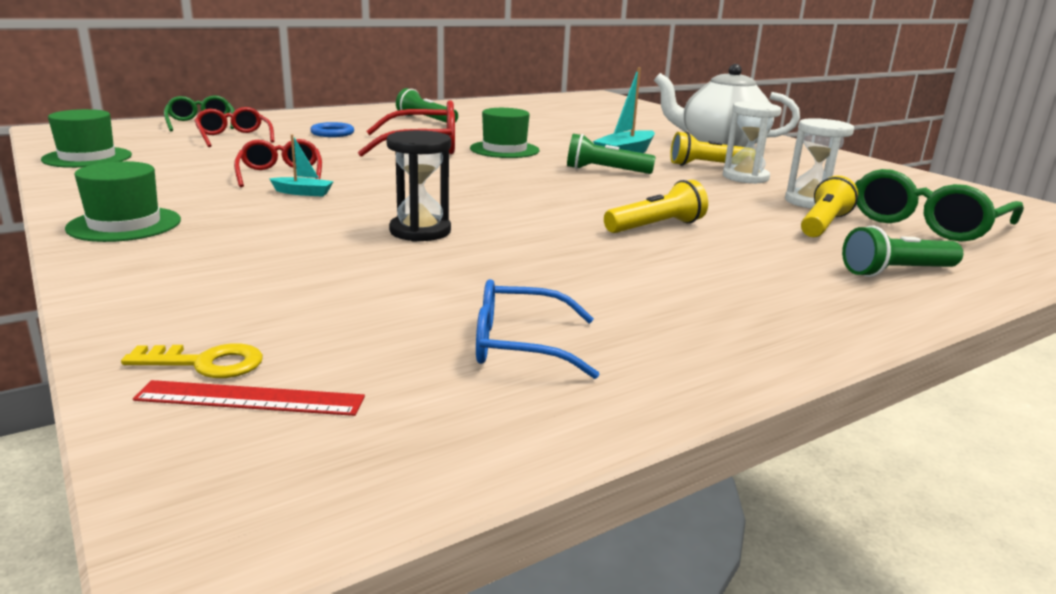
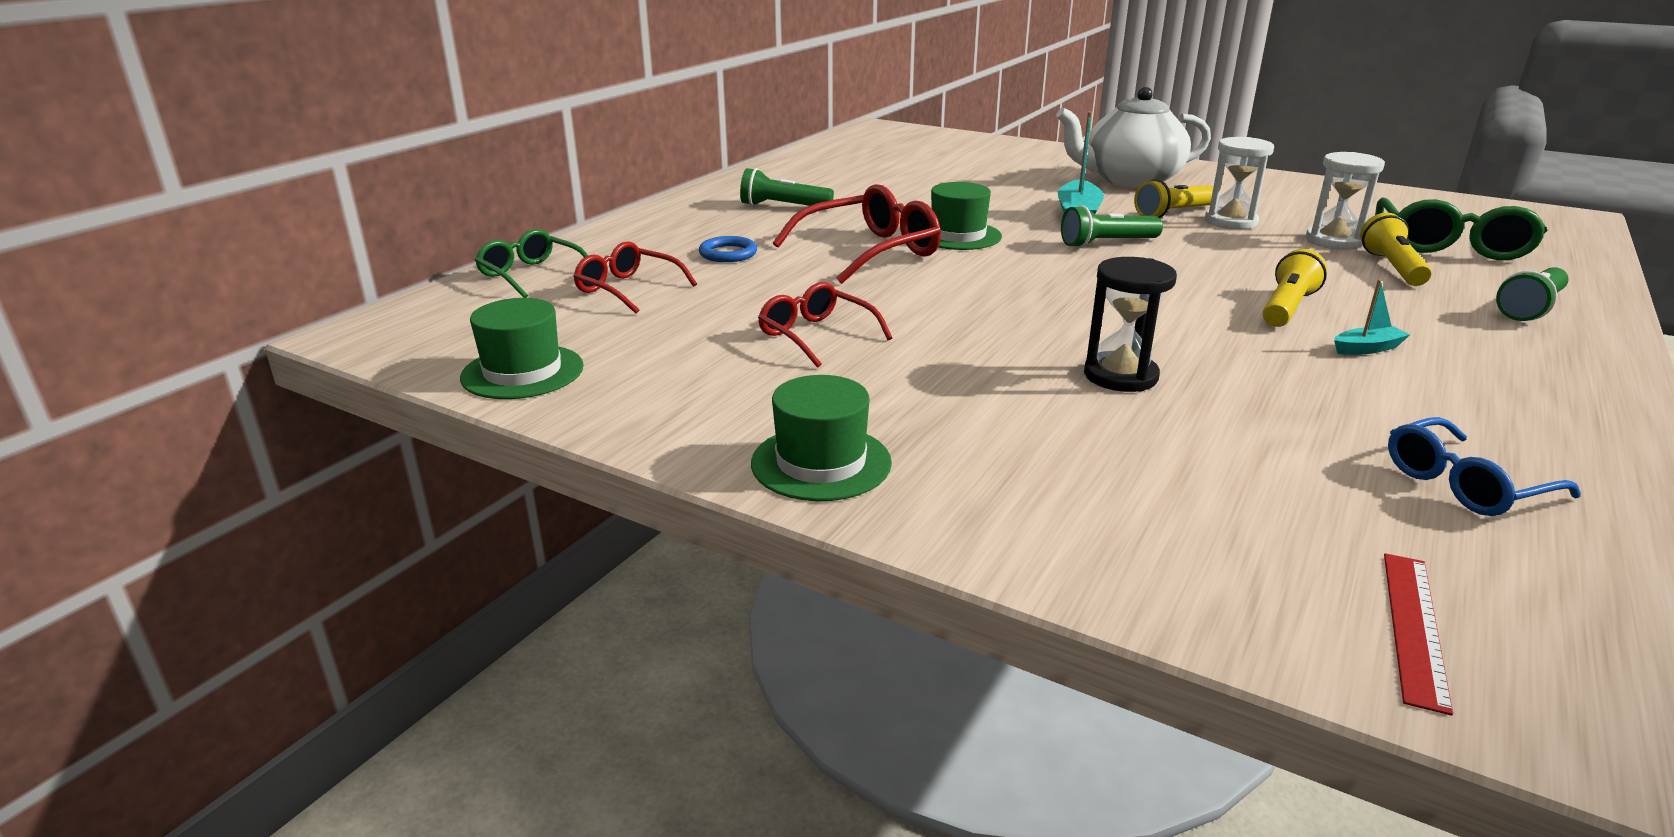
camera: 25 degrees left, 5 degrees up
yellow key [121,343,263,378] -> none
red ruler [133,380,365,416] -> red ruler turned 45 degrees counterclockwise [1384,553,1453,716]
turquoise boat [269,134,334,197] -> turquoise boat moved to [1334,280,1410,355]

